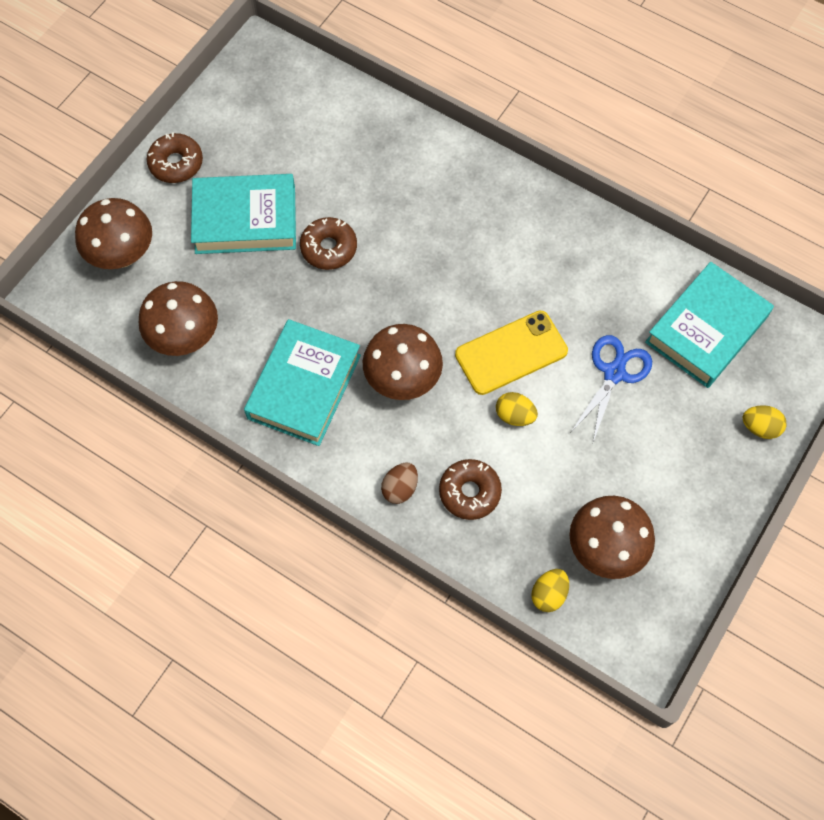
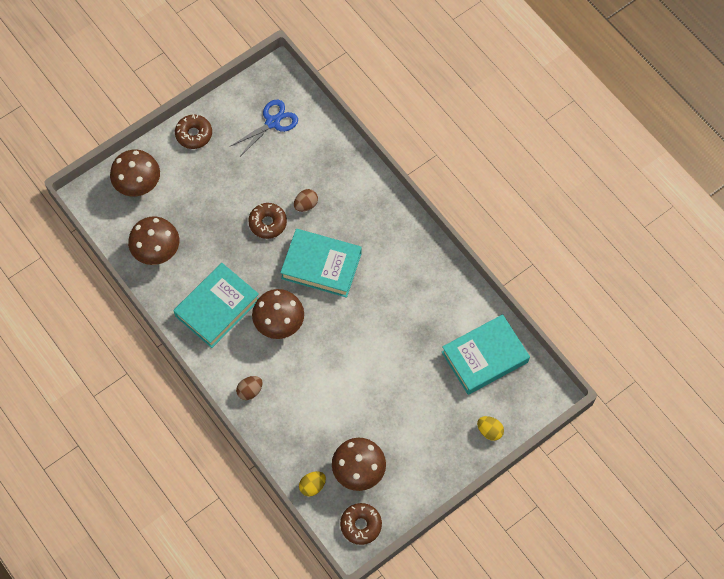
camera: 20 degrees right, 0 degrees up
turquoise book [191,174,296,254] -> turquoise book moved to [280,229,362,298]
brown donut [439,459,502,520] -> brown donut moved to [340,503,382,545]
yellow phone [455,311,568,395] -> none
yellow egg [496,392,538,426] -> none
blue scissors [571,335,652,442] -> blue scissors moved to [231,100,298,156]
none -> brown egg [294,189,318,212]

